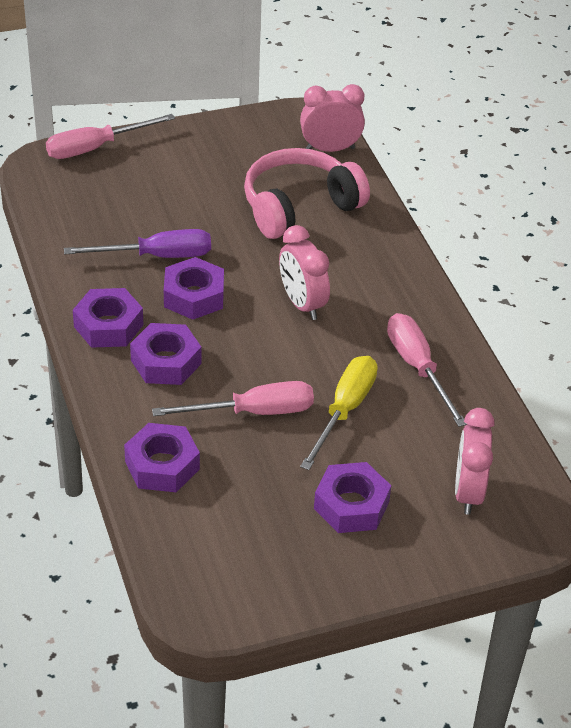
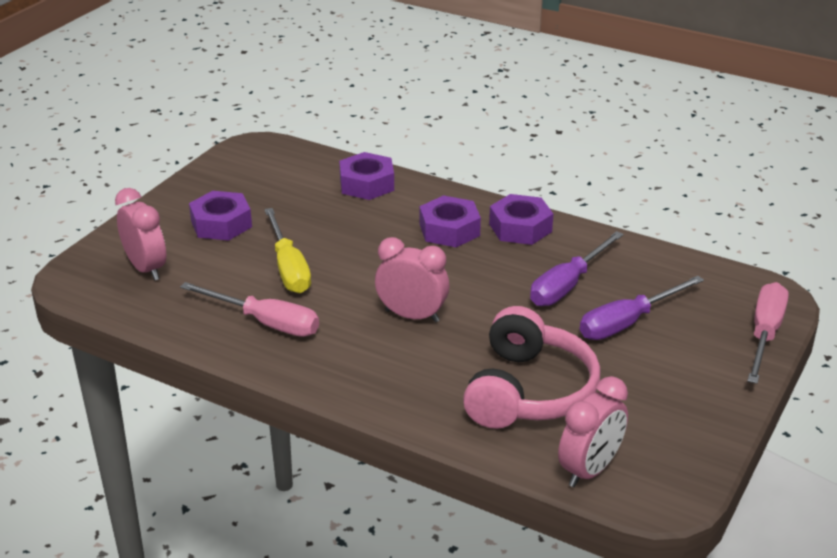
camera: 140 degrees right, 10 degrees down
pink screwdriver [152,381,314,416] -> none
purple nut [164,257,224,320] -> none
none -> purple screwdriver [580,276,704,340]

